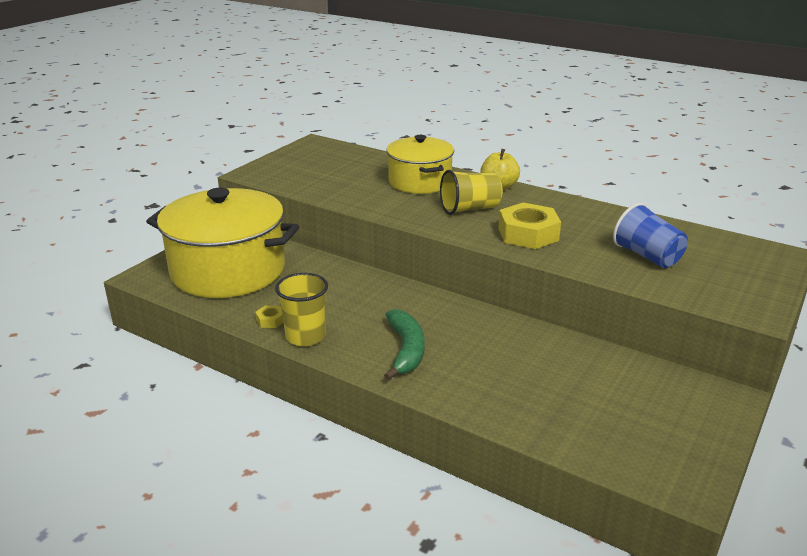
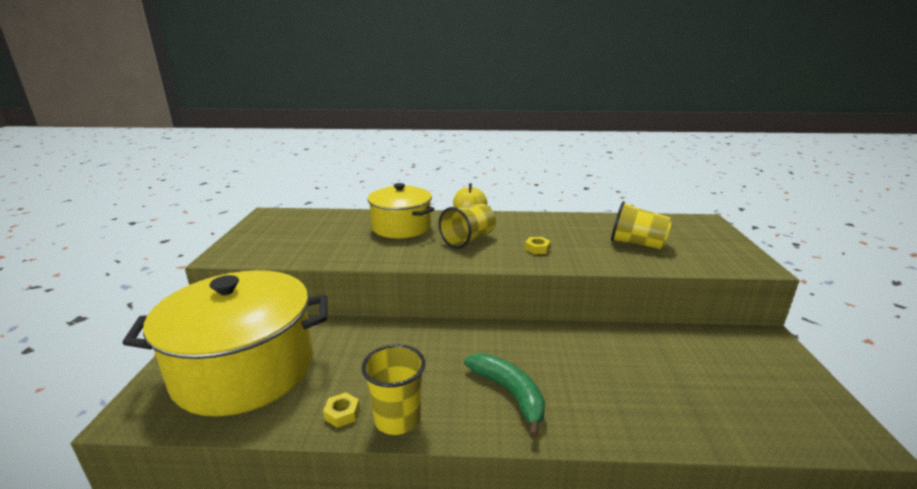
camera: 30 degrees left, 5 degrees down
yellow nut [498,202,561,249] -> yellow nut [525,237,551,254], size x0.45
blue cup [613,203,688,268] -> yellow cup [611,201,672,249]

